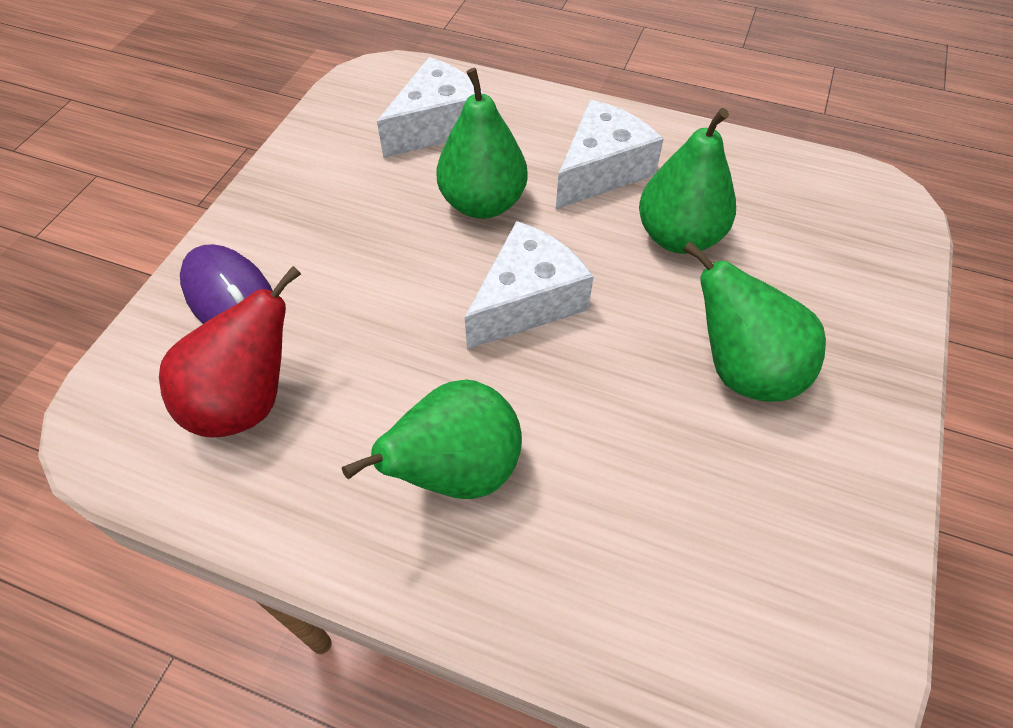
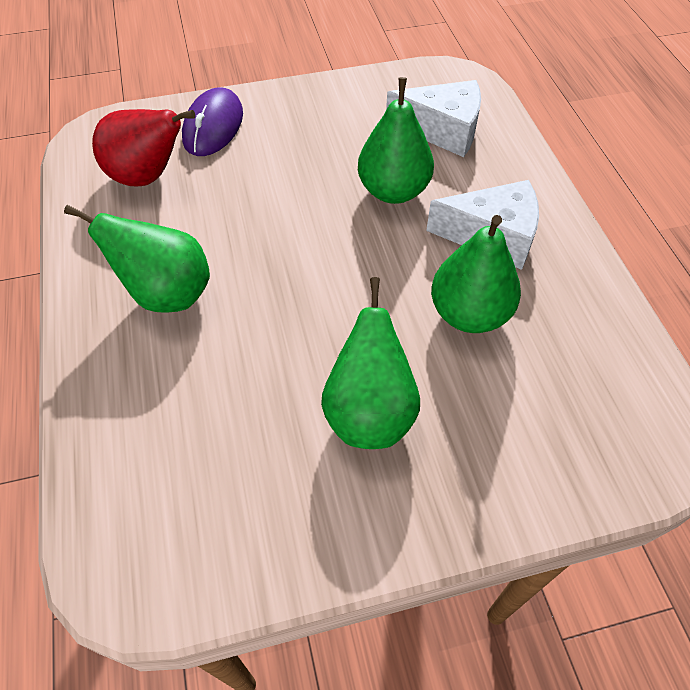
camera: 55 degrees right, 0 degrees up
white cheese [465,221,594,350] -> none

